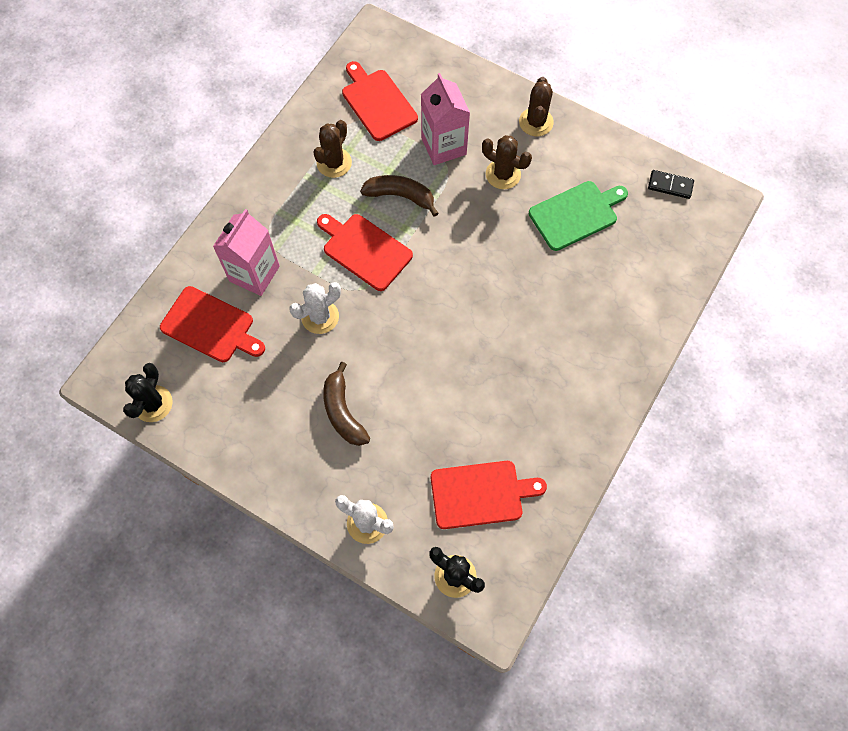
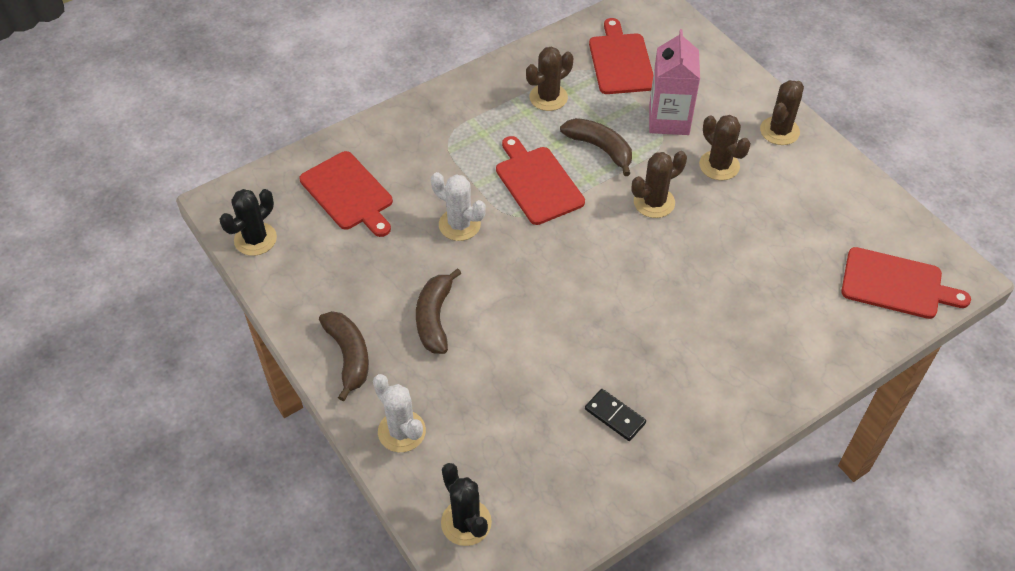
camera: 25 degrees right, 15 degrees down
pink carton [213,209,280,296] -> none
white cactus [289,282,341,334] -> white cactus turned 45 degrees clockwise [431,172,486,241]
red cutting board [431,461,547,529] -> red cutting board moved to [841,247,971,319]
green cutting board [529,181,628,251] -> none
black domino [648,170,694,199] -> black domino moved to [585,389,646,441]
none -> brown banana [319,311,369,401]
none -> brown cactus [632,151,687,218]

